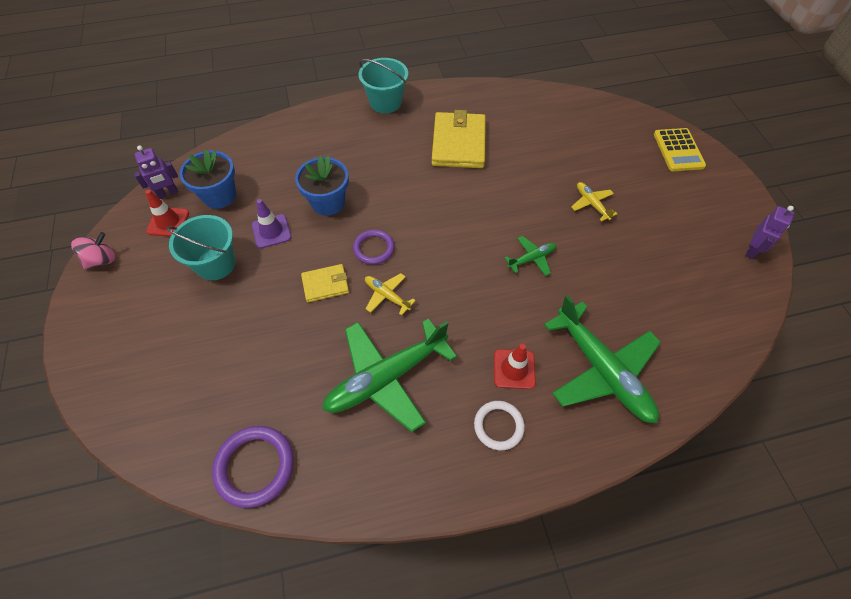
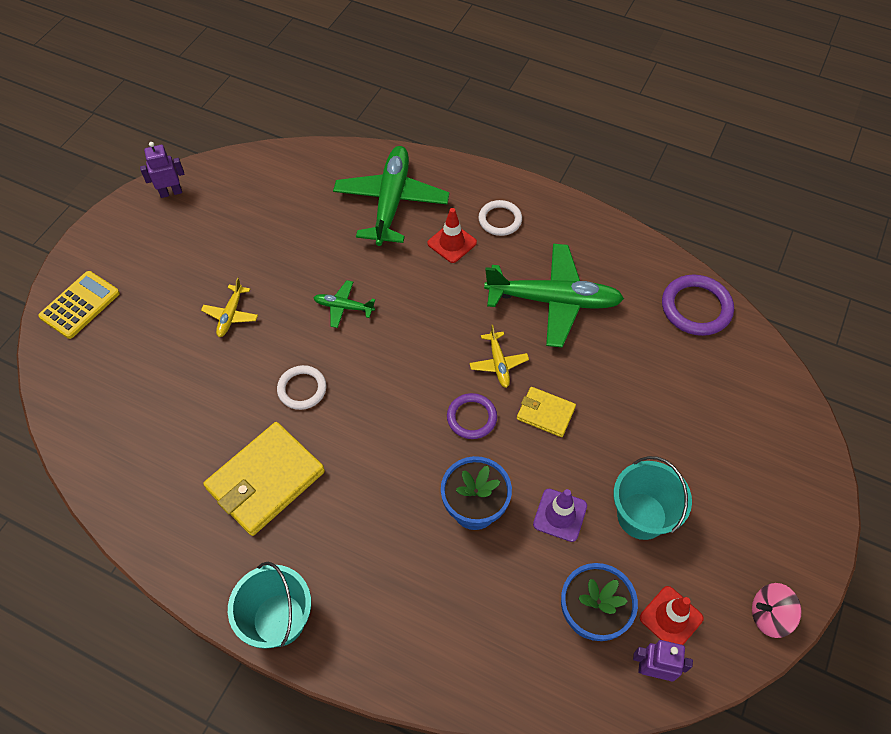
camera: 140 degrees left, 0 degrees up
none -> white ring [277,365,327,410]

